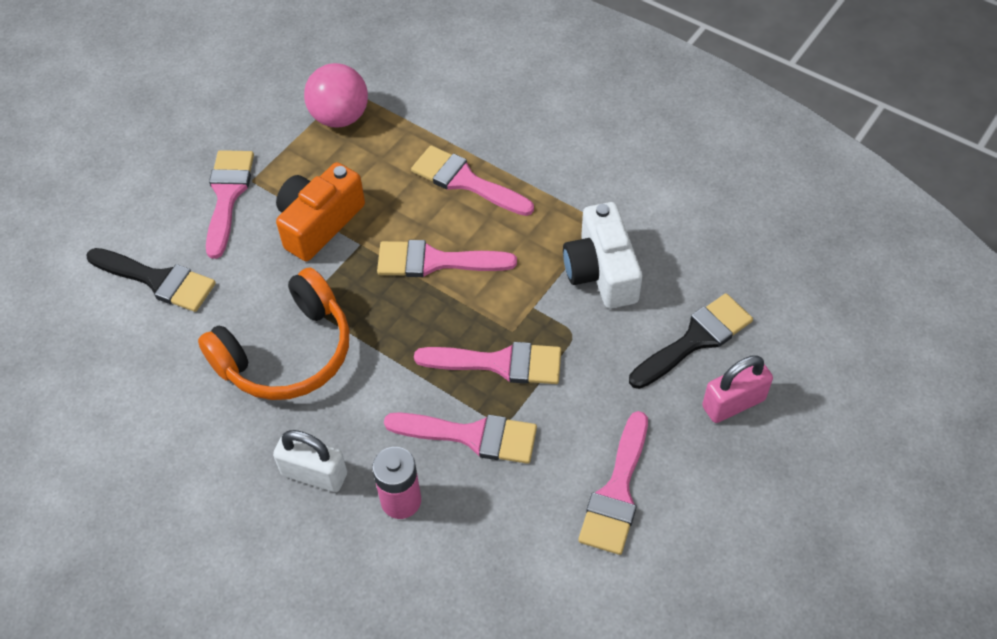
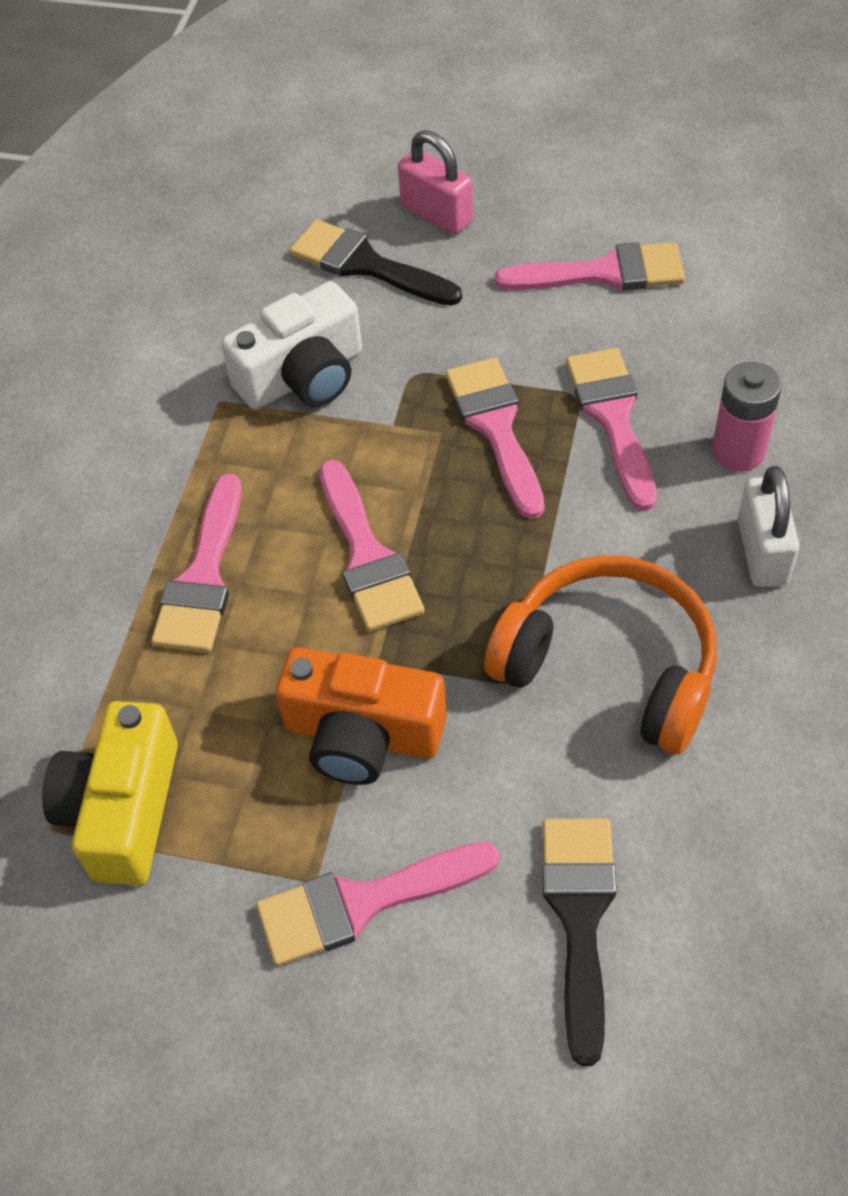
camera: 110 degrees left, 0 degrees up
pink ball [304,63,368,127] -> yellow camera [42,701,178,885]

